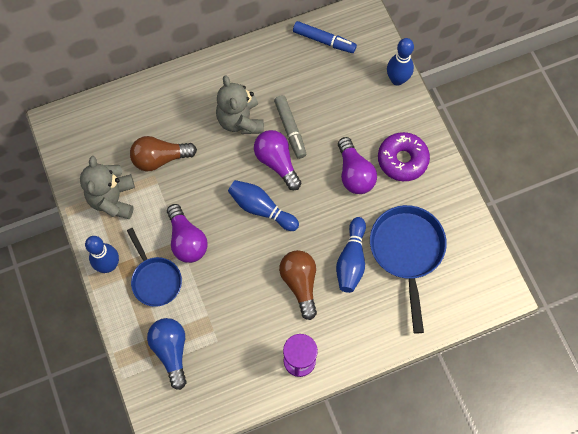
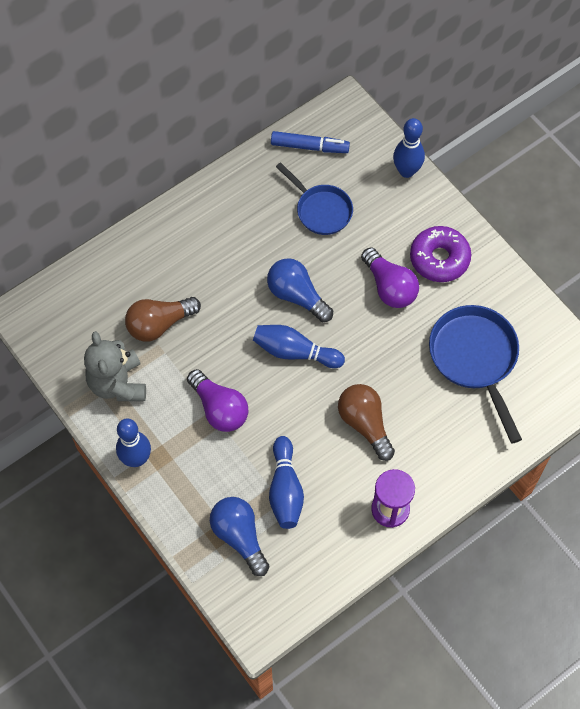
camera: 15 degrees left, 5 degrees down
blue pan [127,228,182,307] -> blue pan moved to [276,162,353,235]
grey teddy bear [216,76,264,134] -> none
purple light bulb [254,130,301,190] -> blue light bulb [267,258,333,322]
grey marker [274,95,306,159] -> none
blue bowling pin [336,217,366,293] -> blue bowling pin moved to [269,436,304,529]

